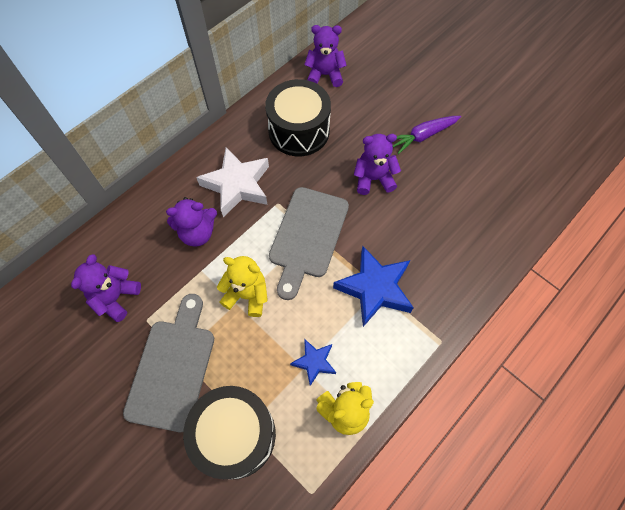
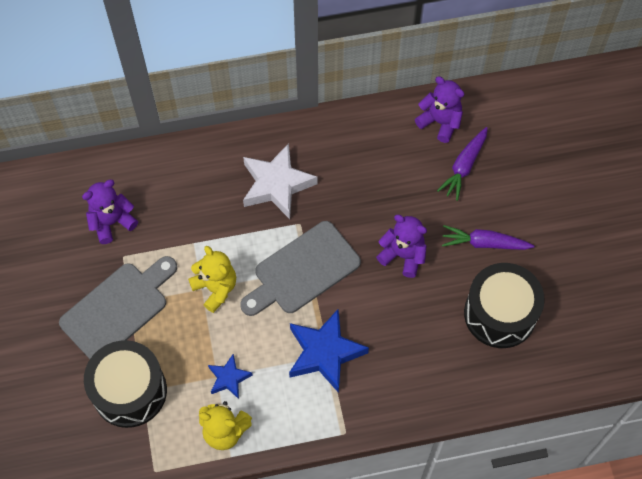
camera: 35 degrees right, 0 degrees up
purple teddy bear [166,197,217,247] -> none
black drum [265,79,331,156] -> black drum moved to [464,263,545,348]
none -> purple carrot [437,127,488,201]

